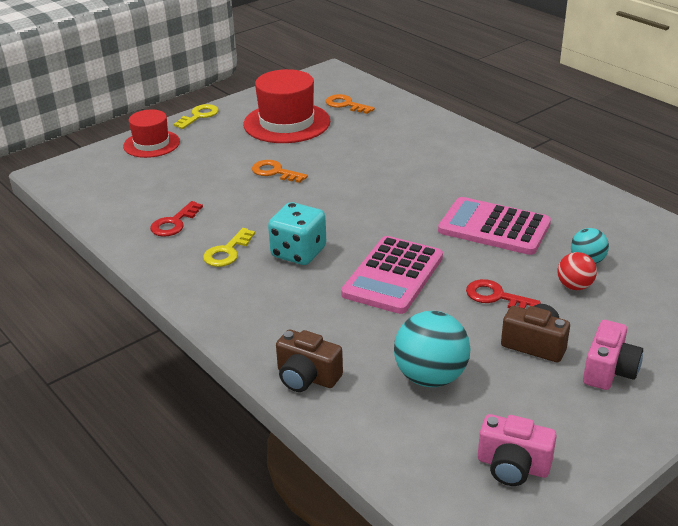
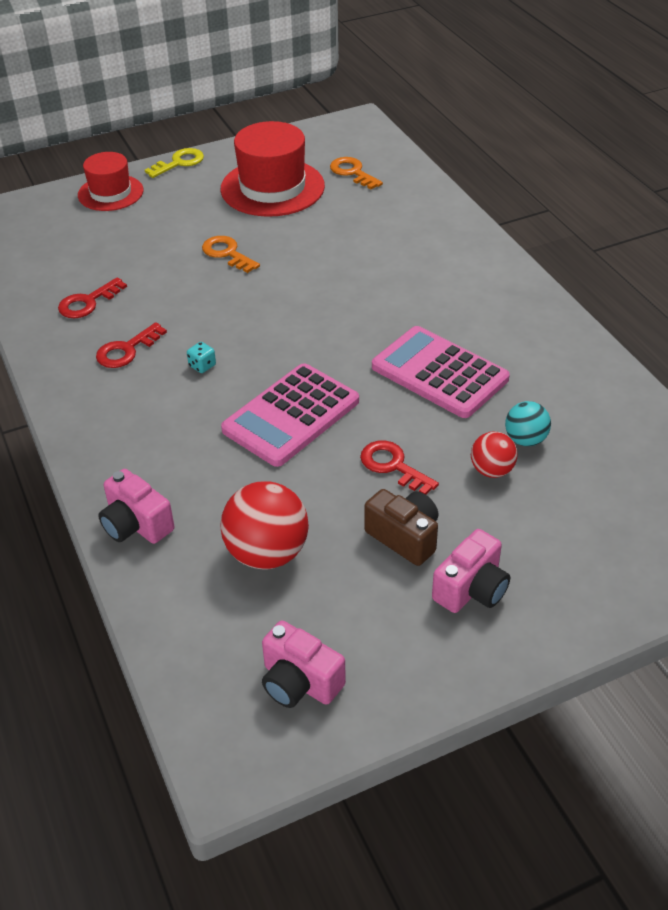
camera: 15 degrees right, 10 degrees up
yellow key [203,228,255,267] -> red key [96,322,167,368]
turquoise dice [268,202,326,265] -> turquoise dice [187,342,216,373], size x0.41
brown camera [276,330,343,392] -> pink camera [98,469,174,544]
turquoise ball [394,311,470,387] -> red ball [221,481,309,569]

